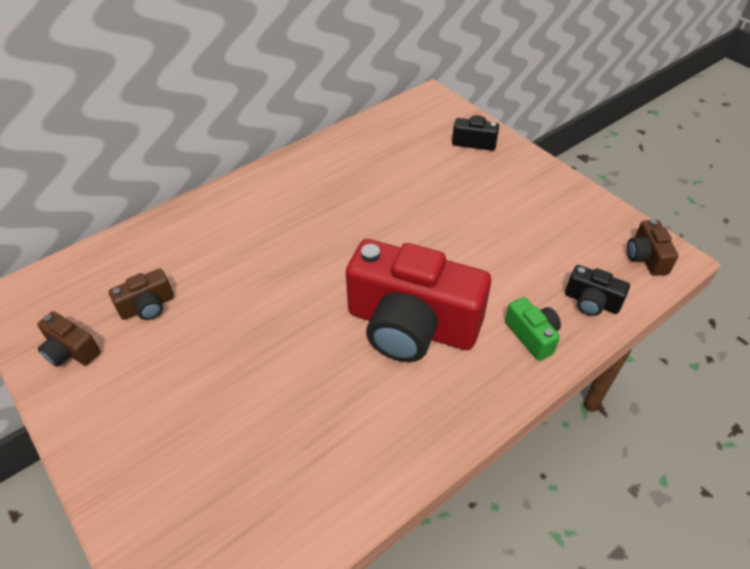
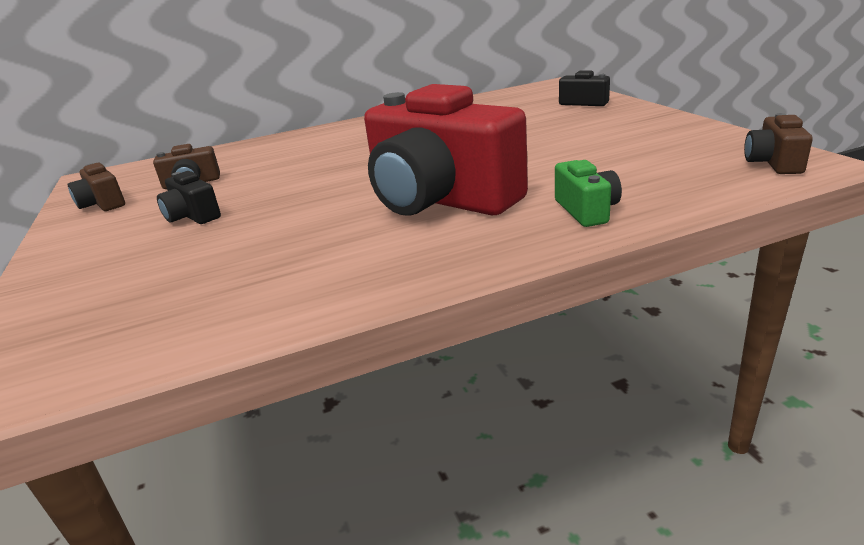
camera: 20 degrees right, 20 degrees down
black camera [565,265,630,316] -> black camera moved to [157,171,221,224]

